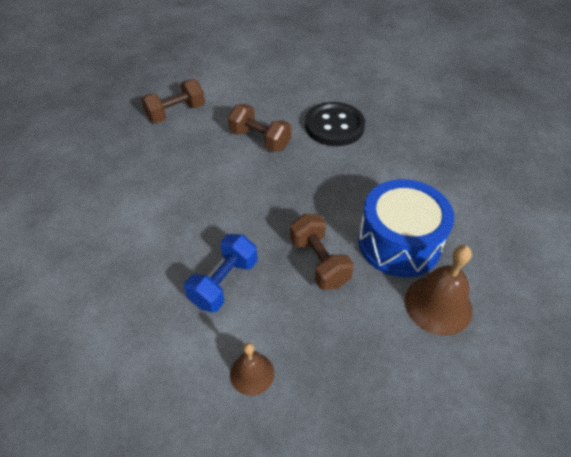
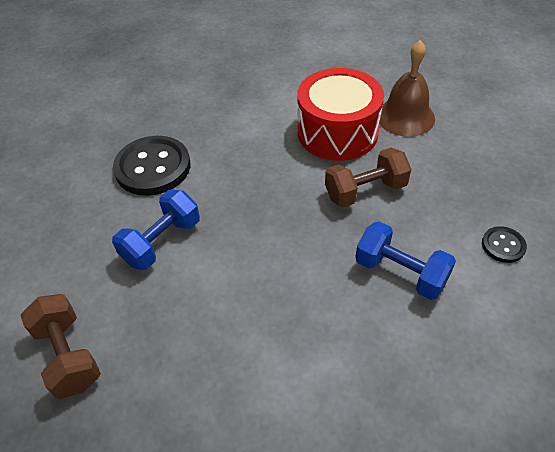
camera: 85 degrees left, 0 degrees up
brown dumbbell [228,104,291,152] -> blue dumbbell [112,190,200,270]
brown bell [230,343,274,396] -> black button [482,226,527,263]
blue drum [358,179,454,277] -> red drum [297,68,384,161]

